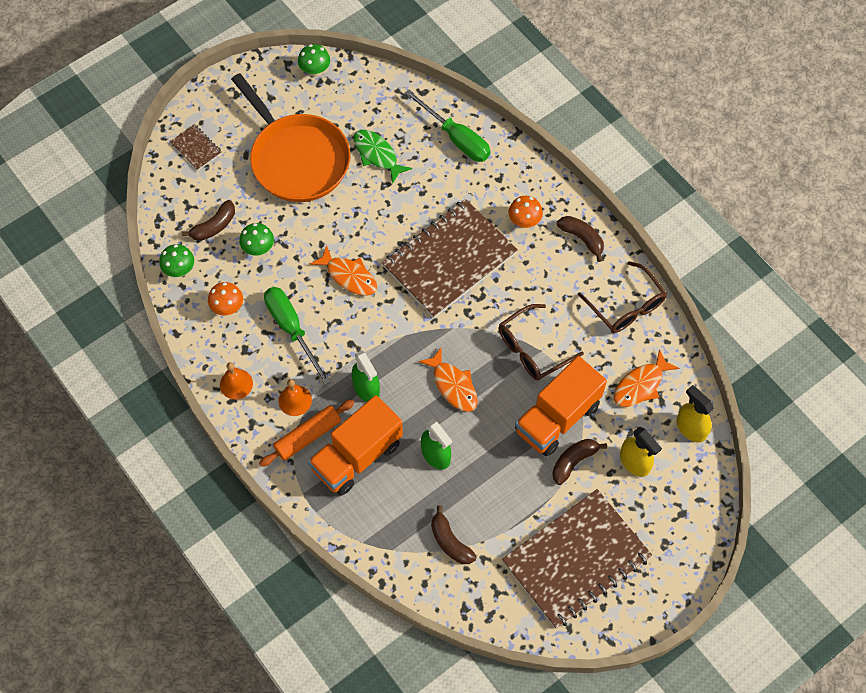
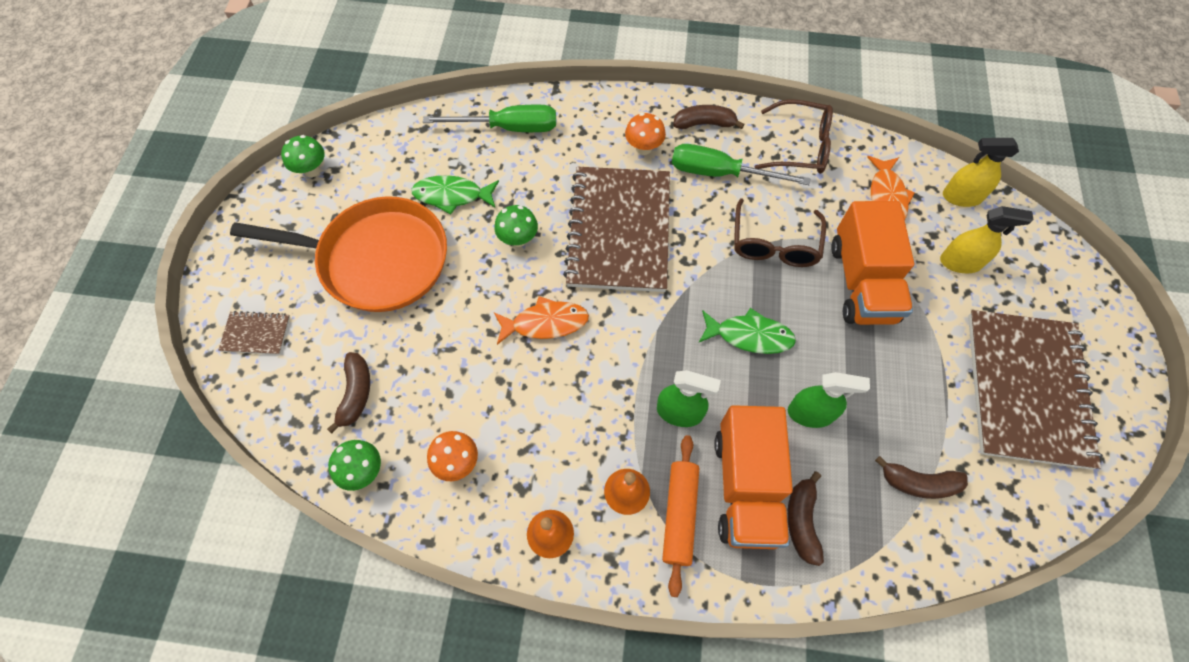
camera: 45 degrees left, 0 degrees up
green mushroom [239,223,274,256] -> green mushroom moved to [494,205,538,247]
green screwdriver [264,287,331,385] -> green screwdriver moved to [672,144,811,185]
orange fish [418,348,478,412] -> green fish [699,308,796,354]
brown banana [552,439,607,485] -> brown banana moved to [787,471,824,566]

